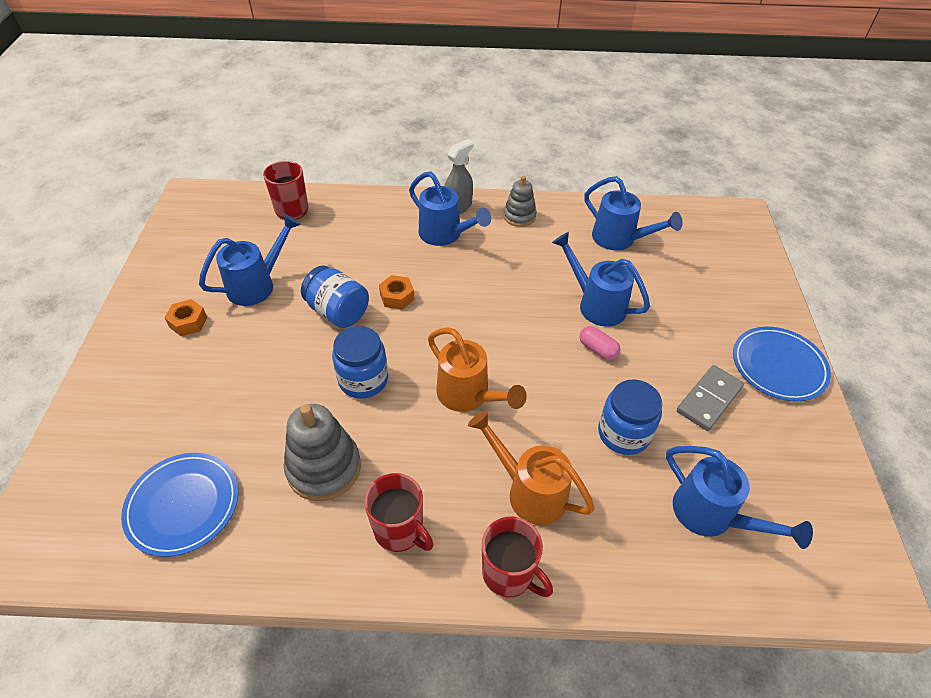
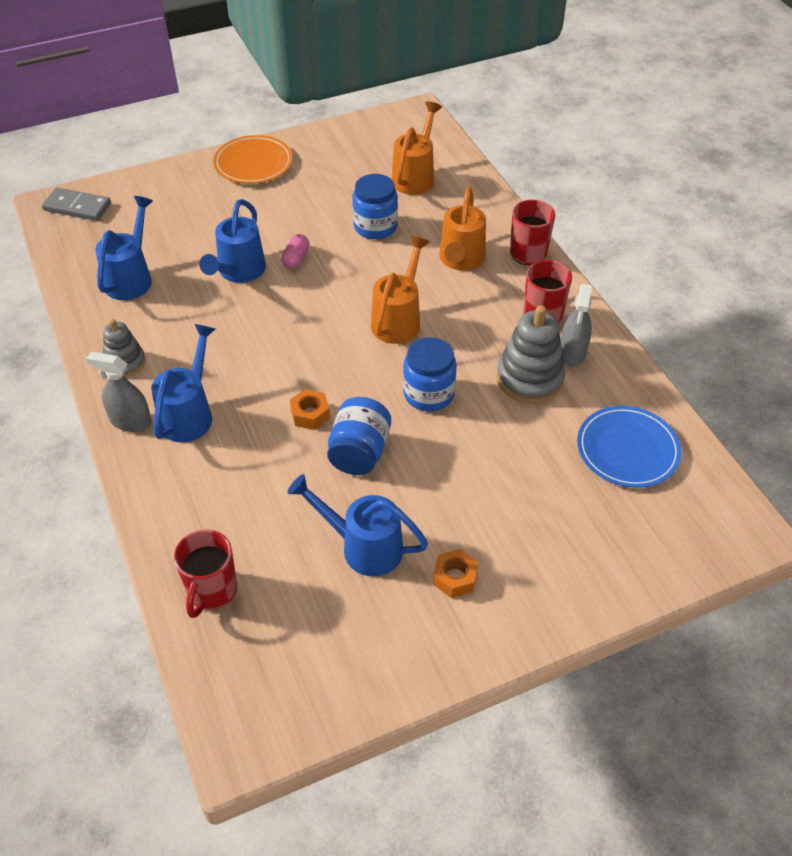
camera: 115 degrees left, 0 degrees up
blue watering can [666,446,813,549] -> orange watering can [391,101,442,195]
grey domino [677,365,744,431] -> grey domino moved to [42,188,111,221]
blue plate [733,327,831,401] -> orange plate [213,135,293,184]
none -> grey spray bottle [561,284,592,367]

